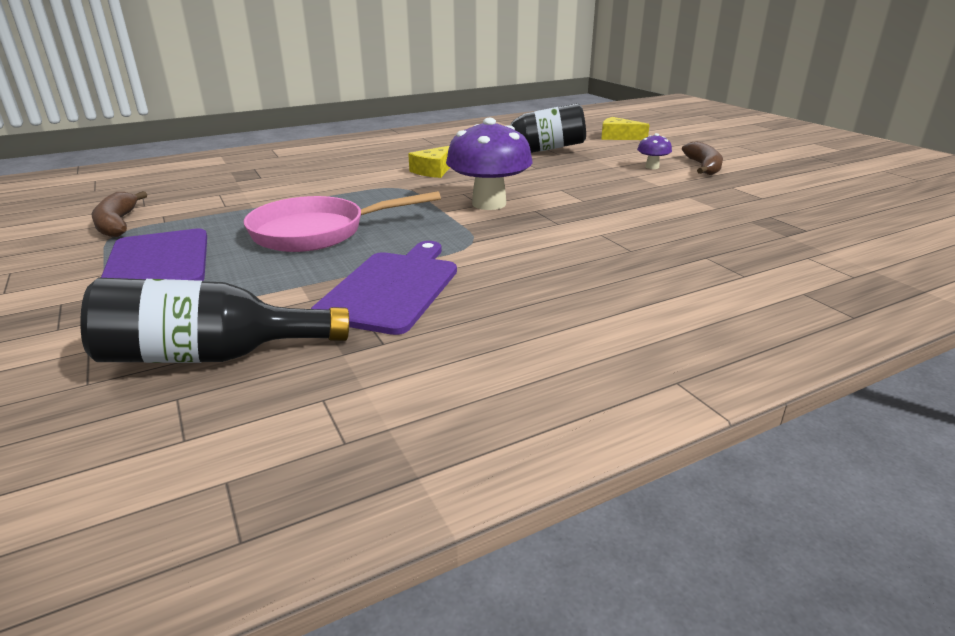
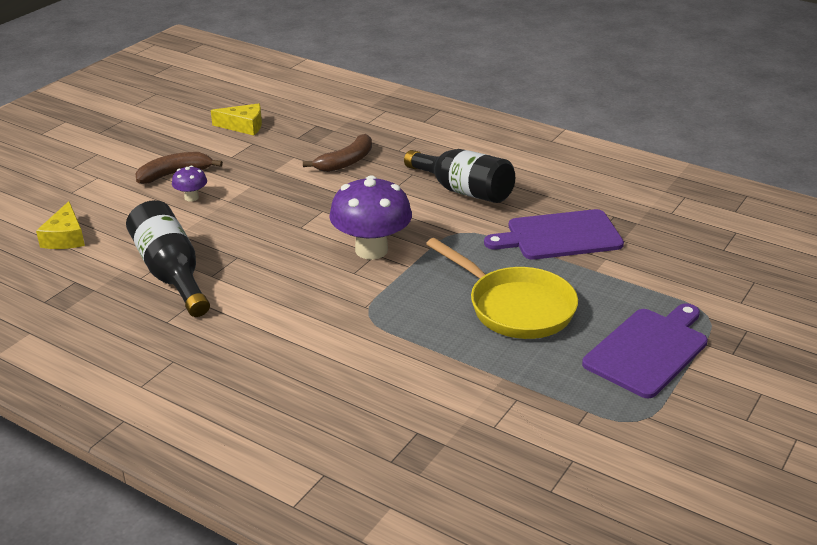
camera: 120 degrees left, 5 degrees up
black bottle [80,278,349,363] -> black bottle moved to [404,149,515,203]
brown banana [91,191,147,238] -> brown banana moved to [303,134,372,172]
pink pan [244,191,441,252] -> yellow pan [426,238,578,339]
yellow cheese [408,146,450,178] -> yellow cheese moved to [211,103,262,135]

